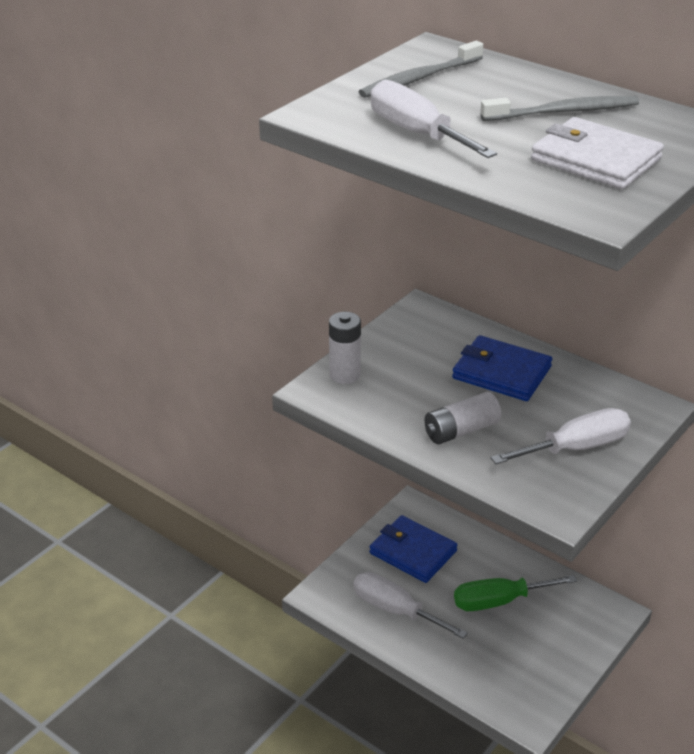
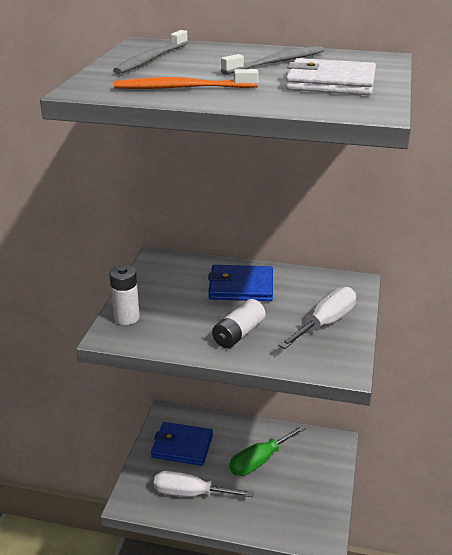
camera: 25 degrees left, 5 degrees down
white screwdriver [370,80,497,158] -> orange toothbrush [114,69,259,89]

